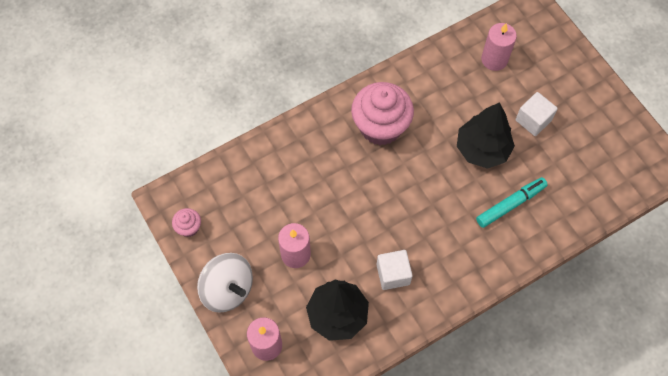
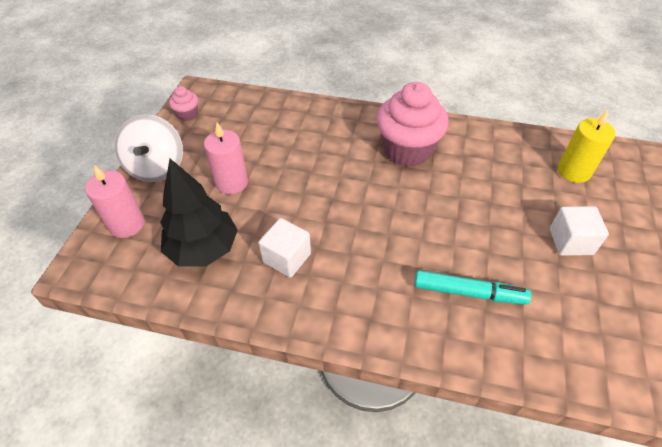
camera: 45 degrees right, 15 degrees down
black tree [457,102,515,169] -> none
pink candle [481,23,517,71] -> yellow candle [558,110,616,183]

